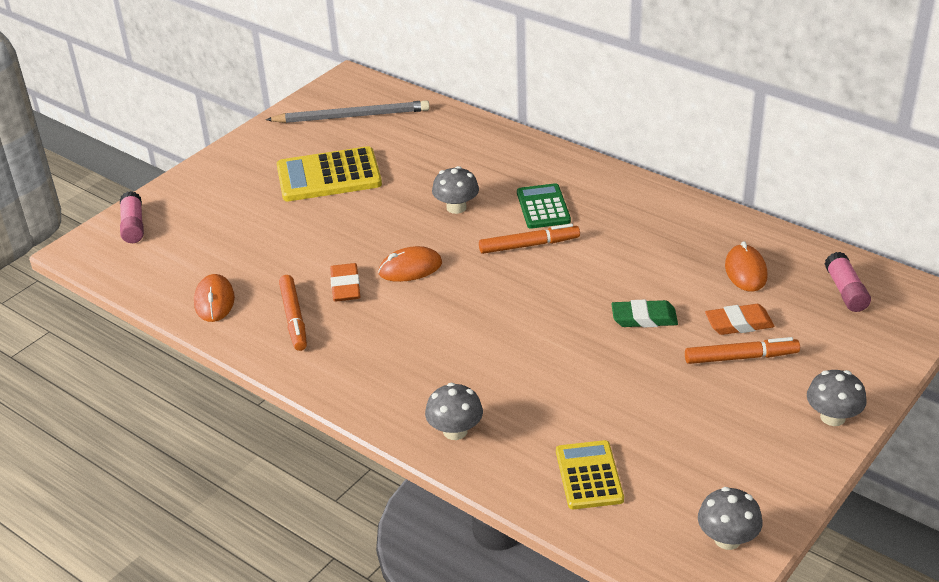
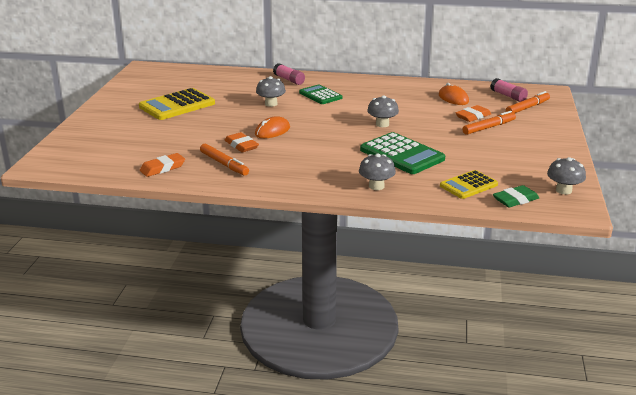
camera: 30 degrees left, 10 degrees down
pink glue stick [120,191,144,243] -> pink glue stick moved to [273,63,305,85]
orange mouse [194,274,235,322] -> orange eraser [140,153,185,177]
grey pencil [266,100,430,123] -> none
orange marker [479,224,580,254] -> orange marker moved to [506,91,550,113]
yellow calculator [556,440,624,509] -> yellow calculator turned 90 degrees counterclockwise [440,170,498,199]
green eraser [611,300,678,327] -> green eraser moved to [493,185,539,207]
grey mushroom [807,370,867,426] -> grey mushroom moved to [367,95,399,127]
none -> green calculator [360,132,445,174]

